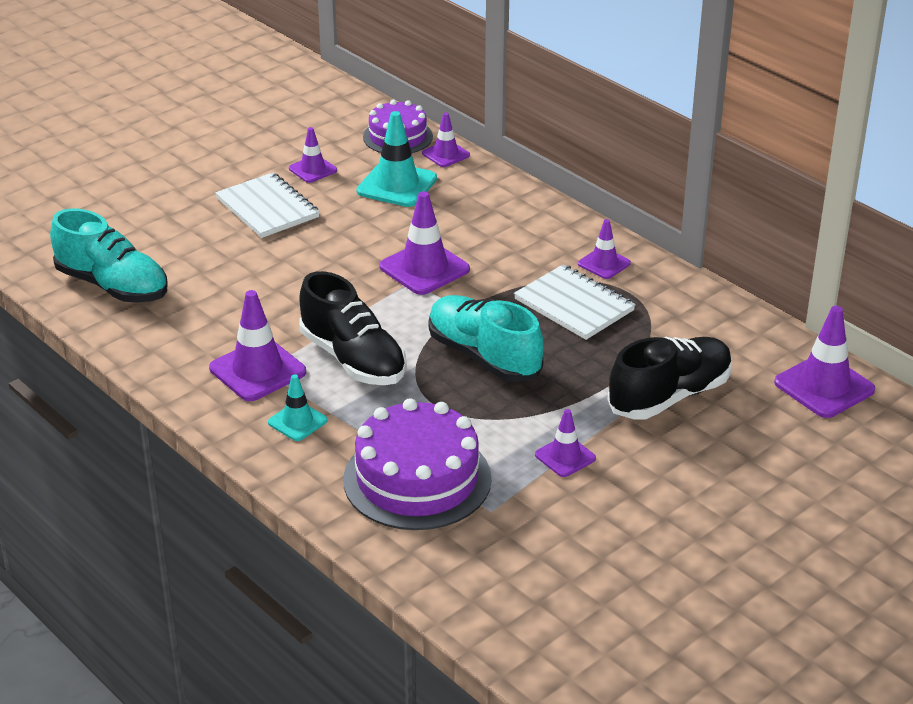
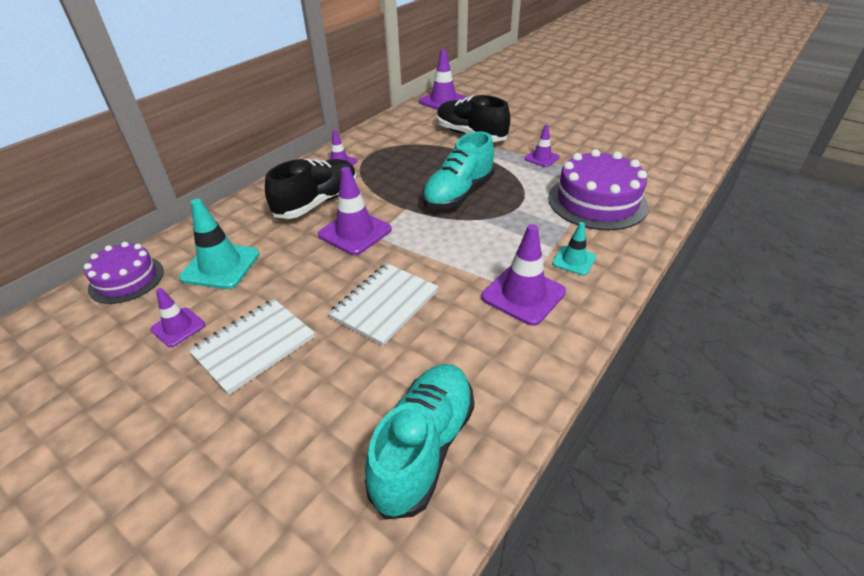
camera: 100 degrees left, 5 degrees up
black shoe [299,271,407,385] -> black shoe moved to [265,159,357,219]
purple traffic cone [422,112,470,167] -> none
white notebook [514,264,636,340] -> white notebook moved to [328,263,439,346]

